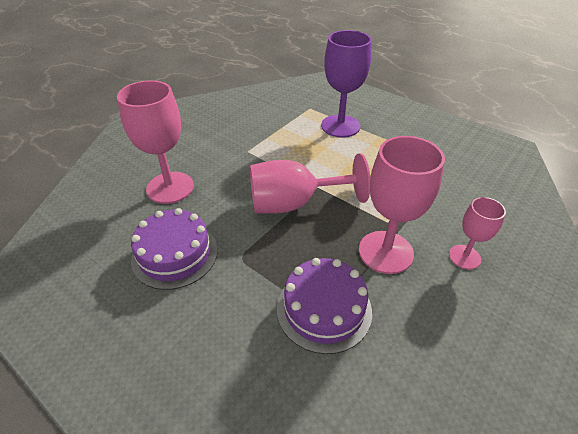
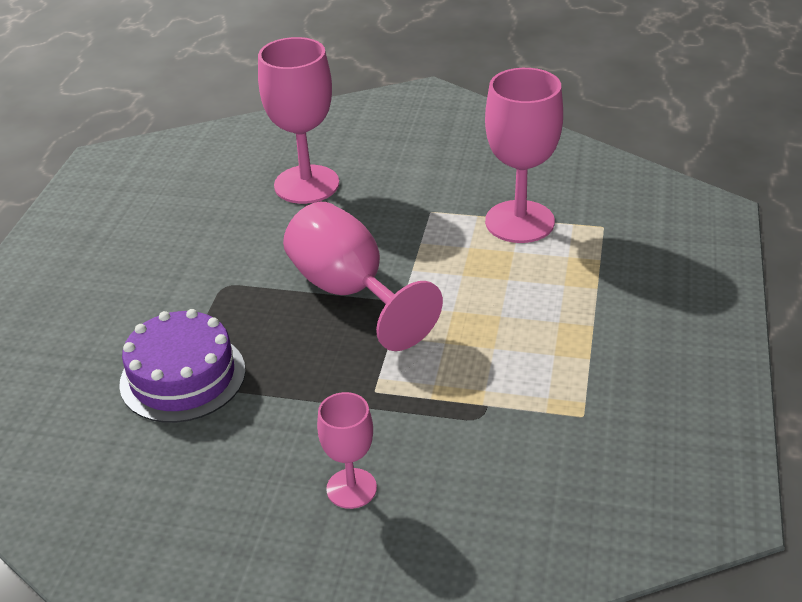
camera: 65 degrees right, 5 degrees down
purple cake [131,208,218,290] -> none
purple goblet [321,30,372,138] -> none
pink goblet [359,136,445,274] -> pink goblet moved to [485,68,563,243]

